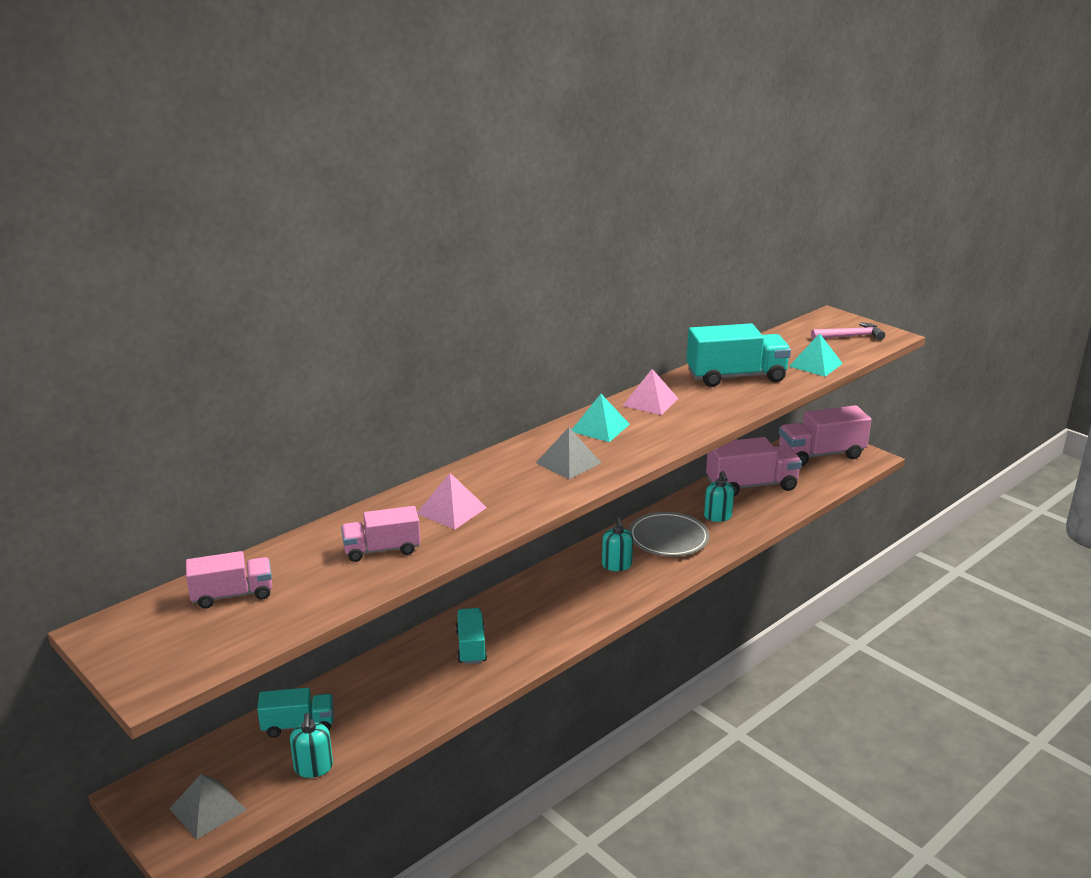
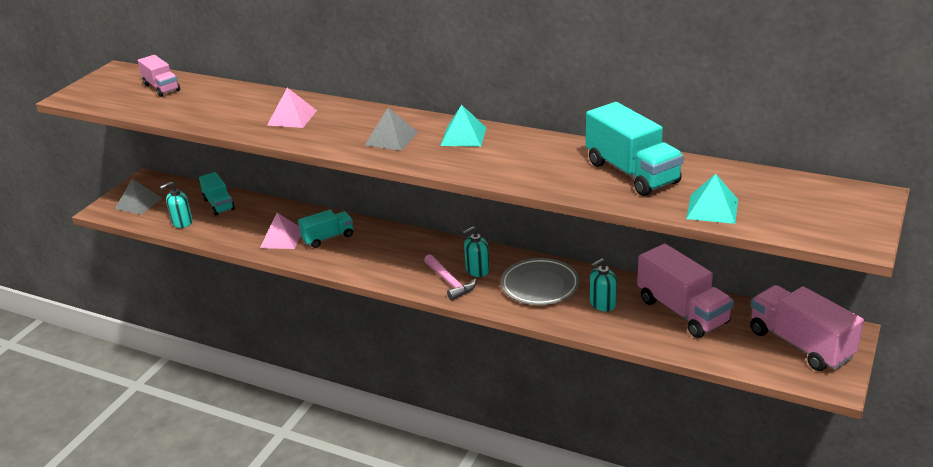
camera: 70 degrees right, 5 degrees up
pink truck [341,506,421,562] -> none
pink pyramid [623,369,679,415] -> pink pyramid moved to [260,213,301,249]
pink hammer [811,322,885,341] -> pink hammer moved to [424,254,477,300]

